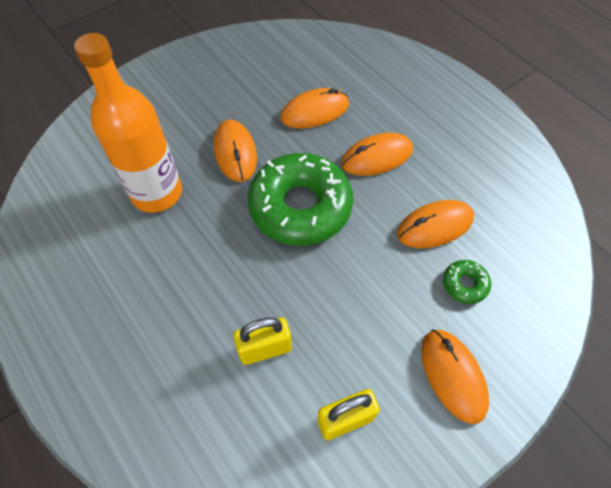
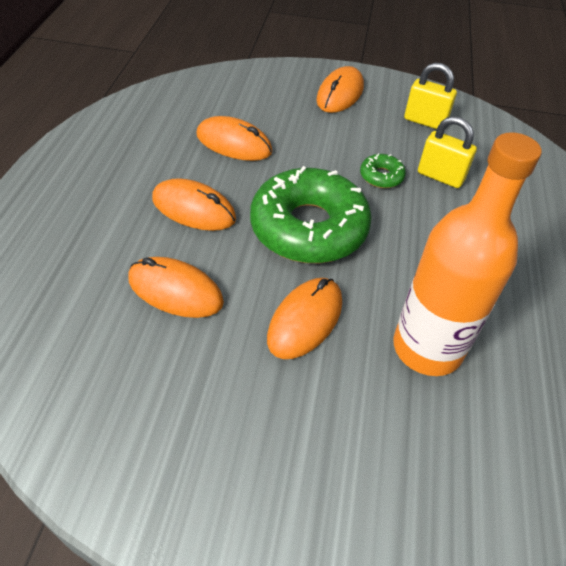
camera: 135 degrees left, 10 degrees down
green donut [443,260,491,304] -> green donut moved to [360,153,406,188]

